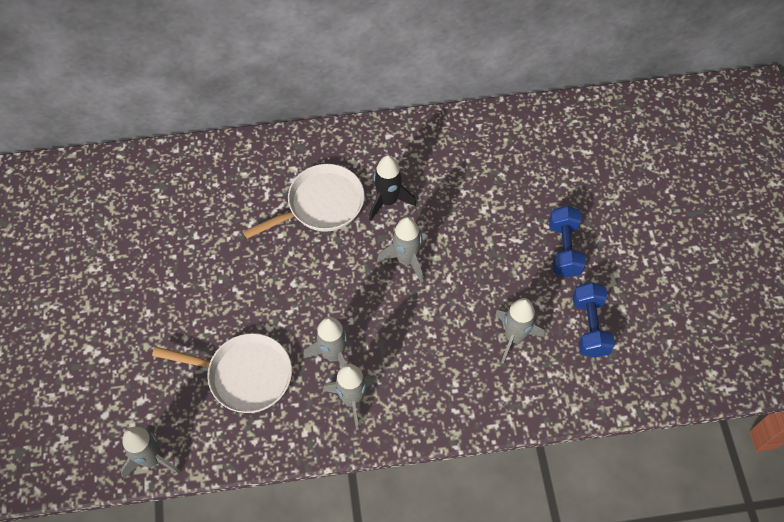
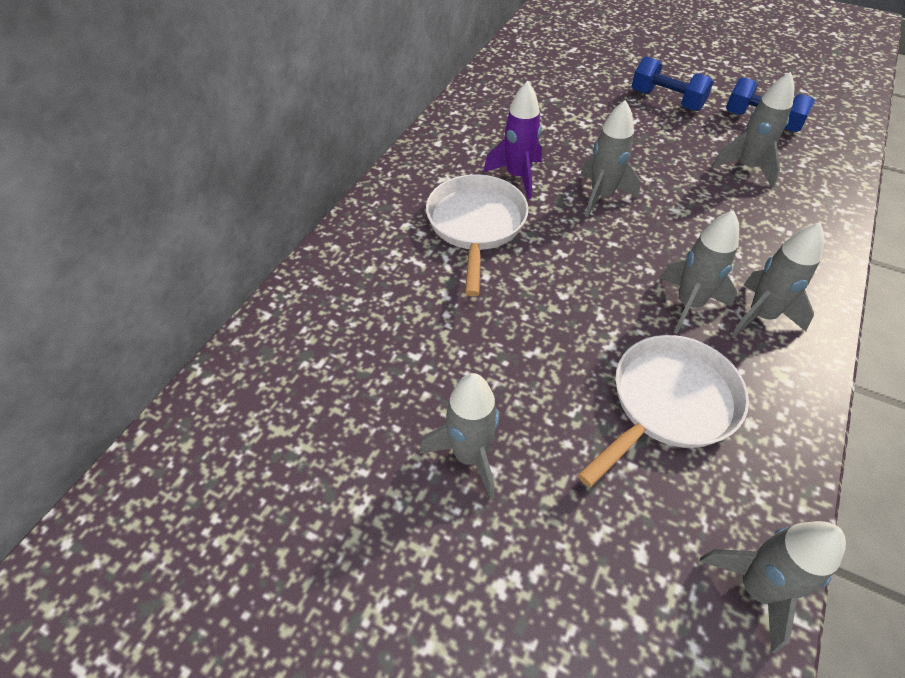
camera: 55 degrees left, 10 degrees down
black rocket [369,155,416,221] -> purple rocket [483,81,542,199]
none -> grey rocket [419,373,499,500]

